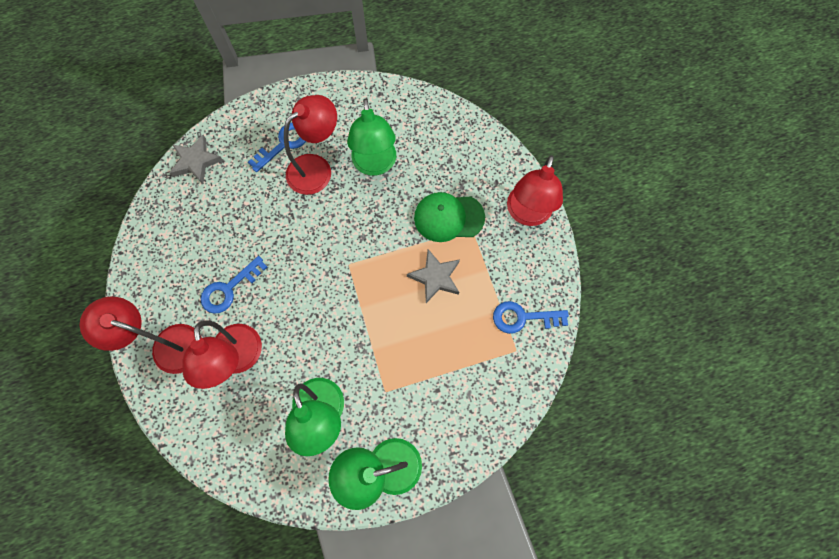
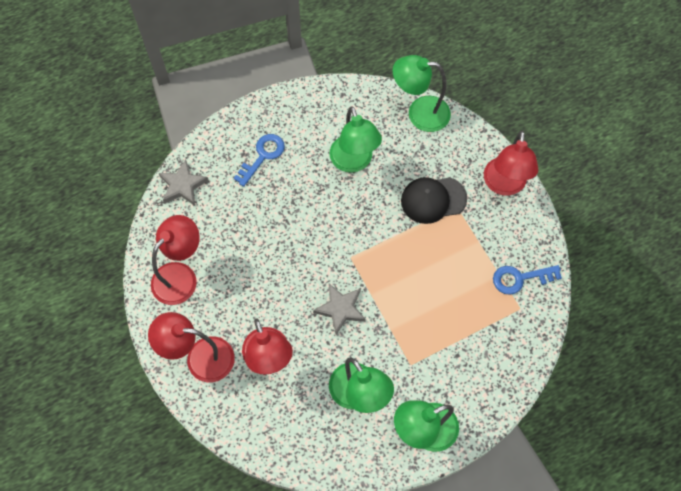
camera: 10 degrees left, 5 degrees down
blue key [201,256,267,314] -> none
red lamp [284,95,337,195] -> red lamp moved to [151,215,200,305]
grey star [407,249,460,303] -> grey star moved to [313,284,366,335]
green cap [414,192,485,242] -> black cap [401,177,467,224]
none -> green lamp [393,55,451,132]

